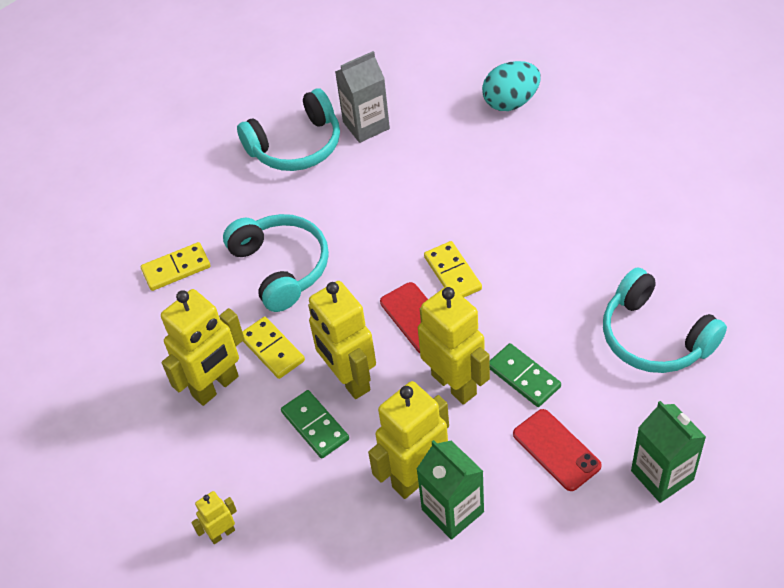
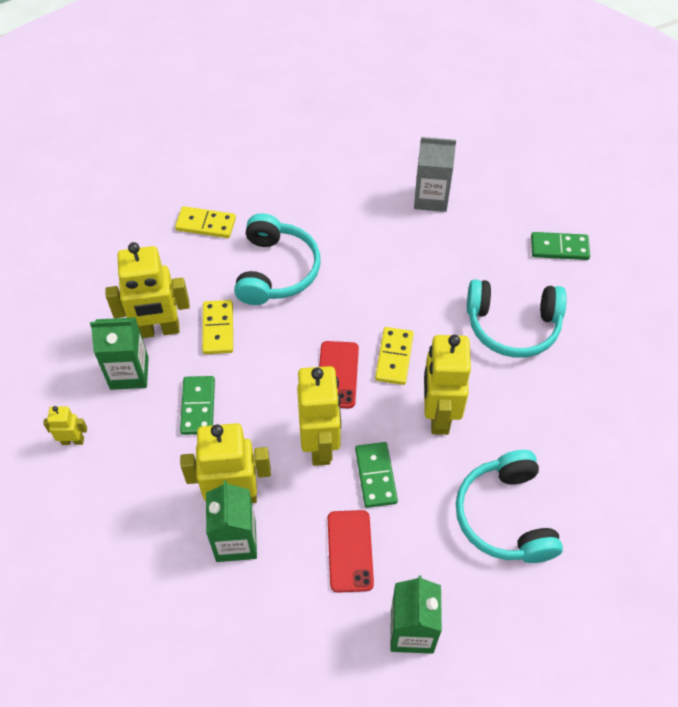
camera: 30 degrees right, 5 degrees up
turquoise headphones [237,88,340,171] -> turquoise headphones moved to [467,279,567,358]
yellow robot [308,281,376,399] -> yellow robot moved to [424,335,471,435]
turquoise egg [482,61,541,111] -> green domino [531,232,590,260]
none -> green carton [90,317,149,390]

